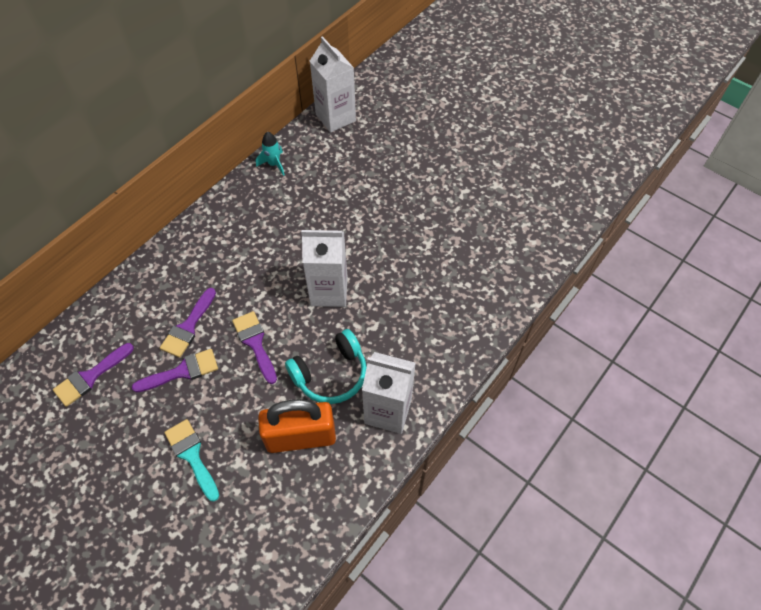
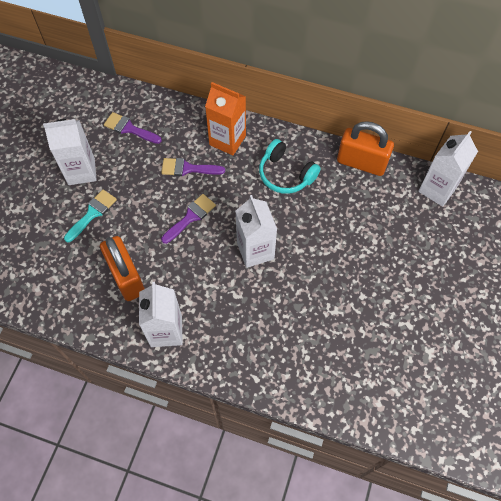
camera: 70 degrees right, 5 degrees up
purple brush [132,349,218,393] -> none
turquoise rocket [256,132,285,176] -> orange padlock [337,121,394,176]
turquoise headphones [285,329,367,404] -> turquoise headphones moved to [259,139,321,194]
none -> white carton [43,119,97,185]
none -> orange carton [205,82,246,155]

